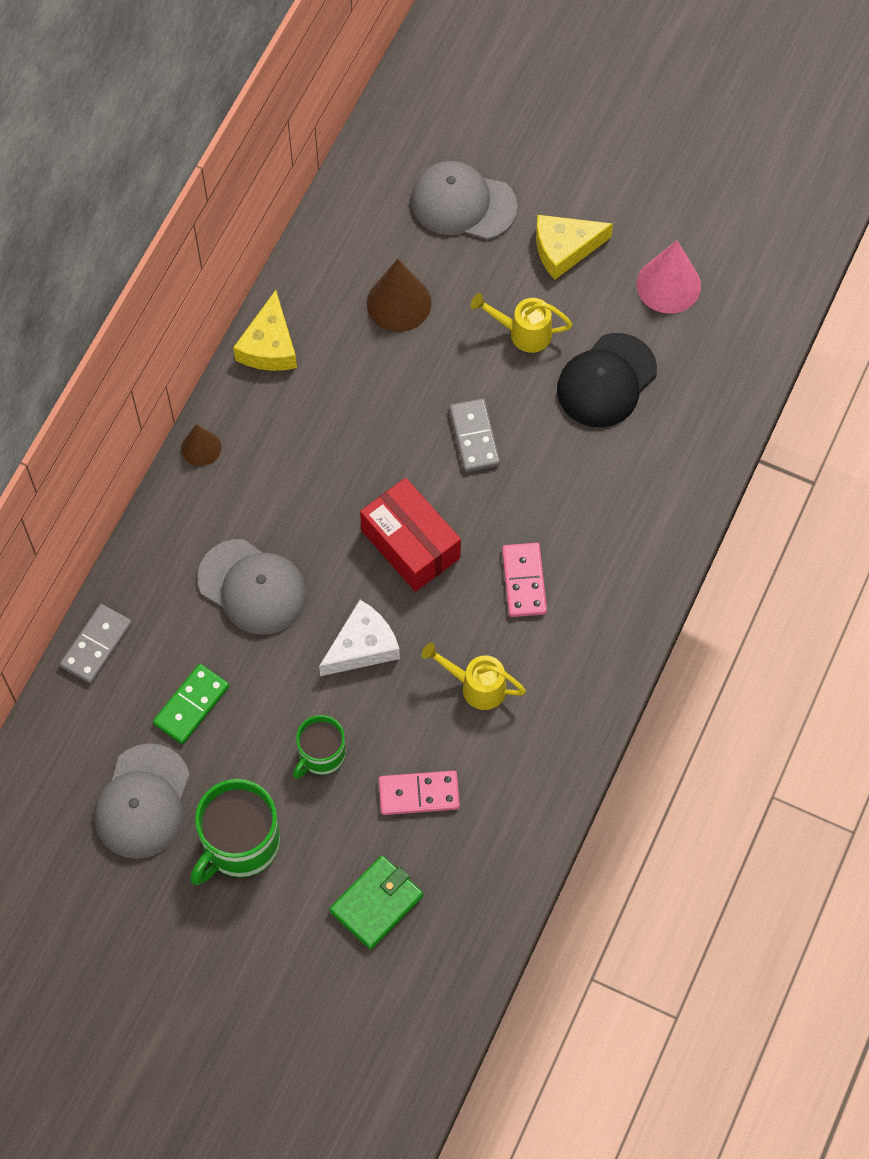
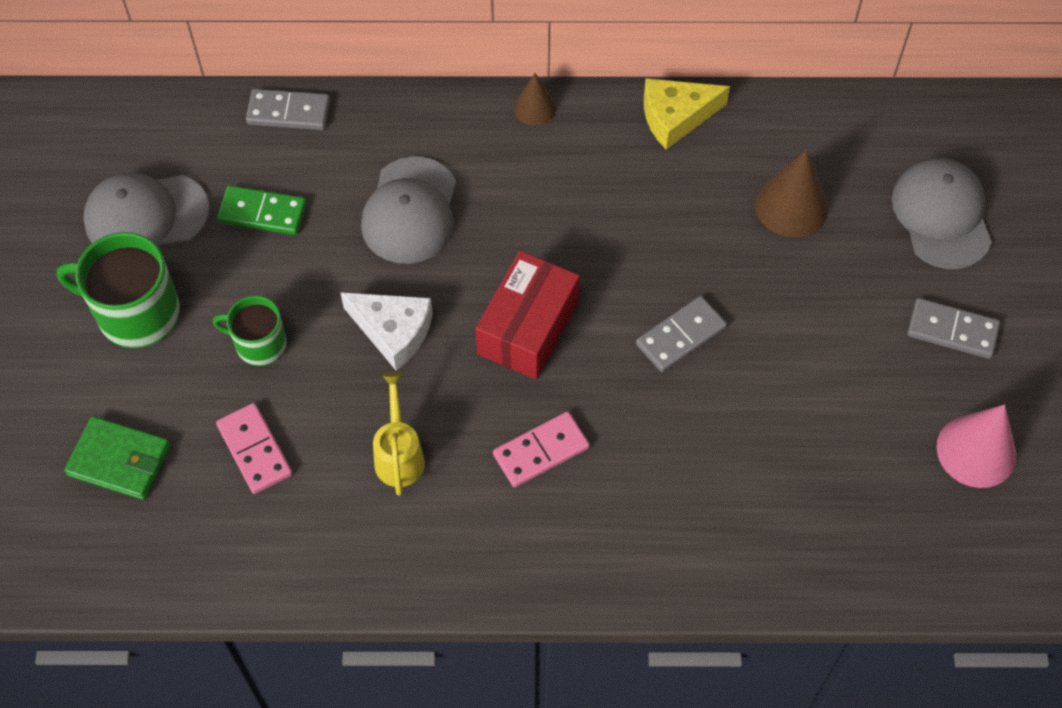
camera: 65 degrees right, 5 degrees down
yellow watering can [471,293,573,353] -> none
yellow cheese [536,215,613,280] -> grey domino [908,298,1000,359]
black cap [557,333,657,427] -> none

